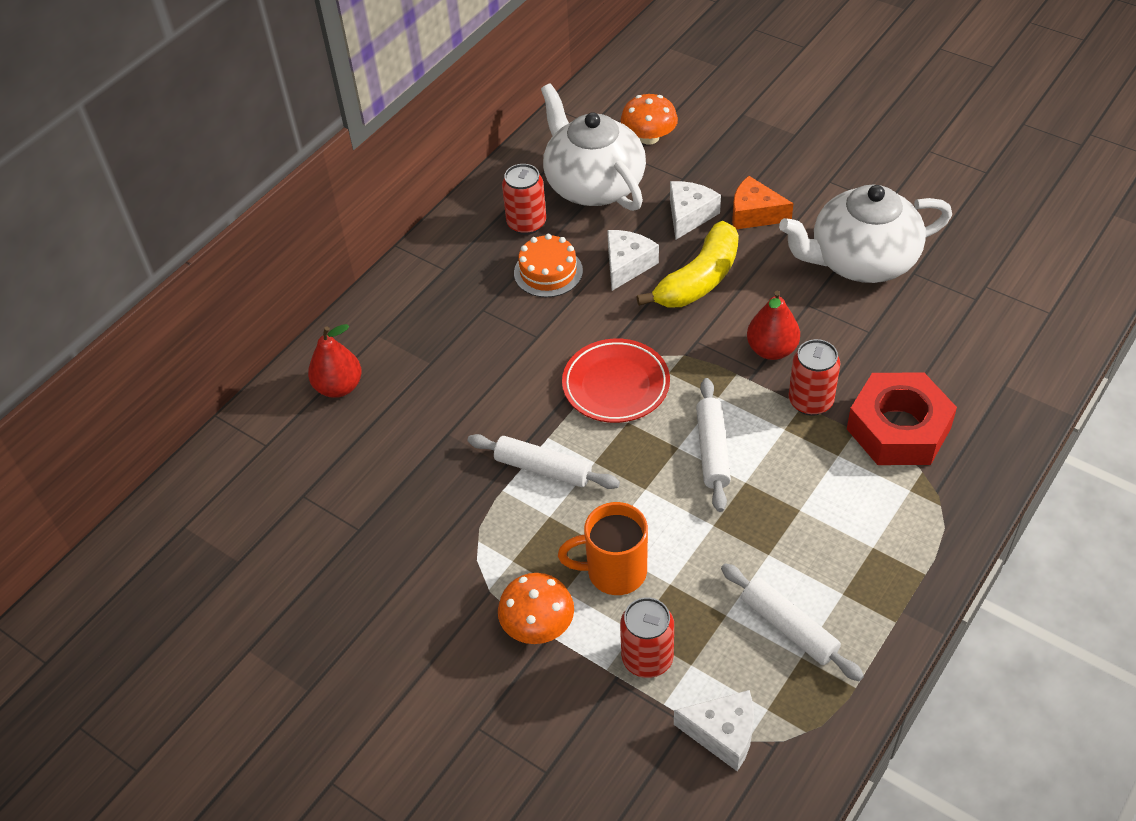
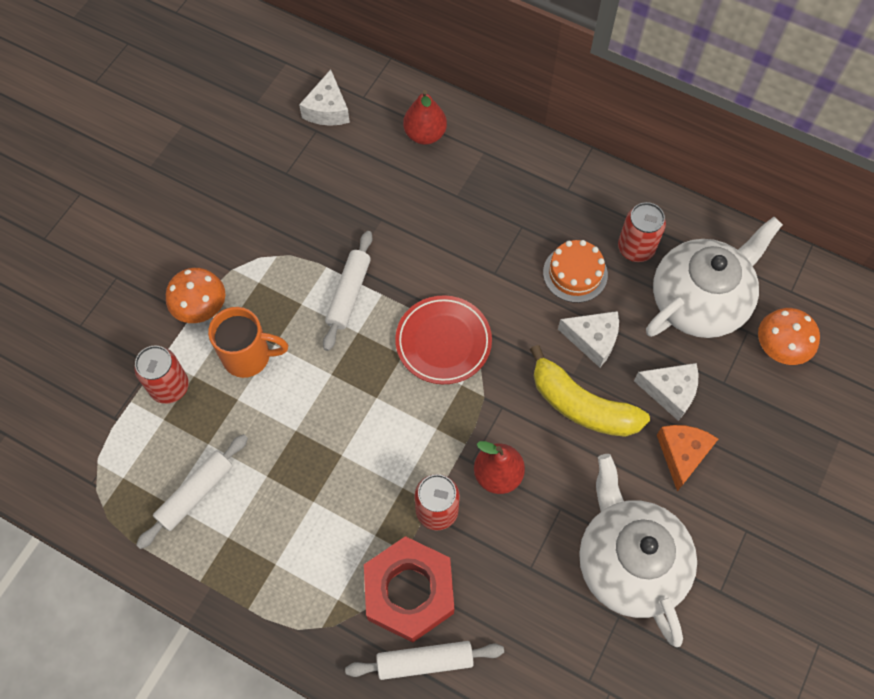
camera: 80 degrees right, 15 degrees up
orange mug [558,502,648,595] -> orange mug turned 105 degrees clockwise [208,307,288,378]
white cheese [674,690,754,771] -> white cheese moved to [299,69,350,126]
white rolling pin [696,378,731,512] -> white rolling pin moved to [345,641,504,680]

